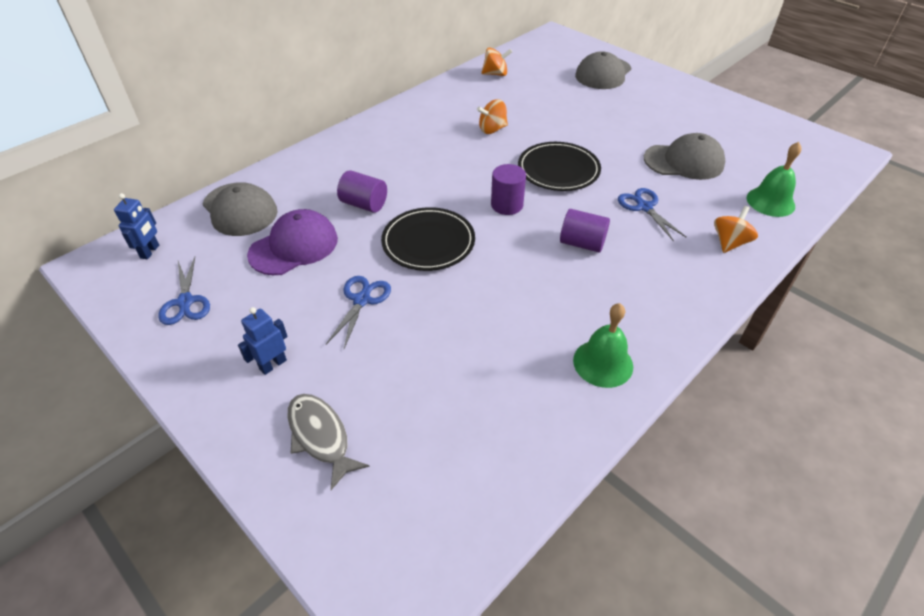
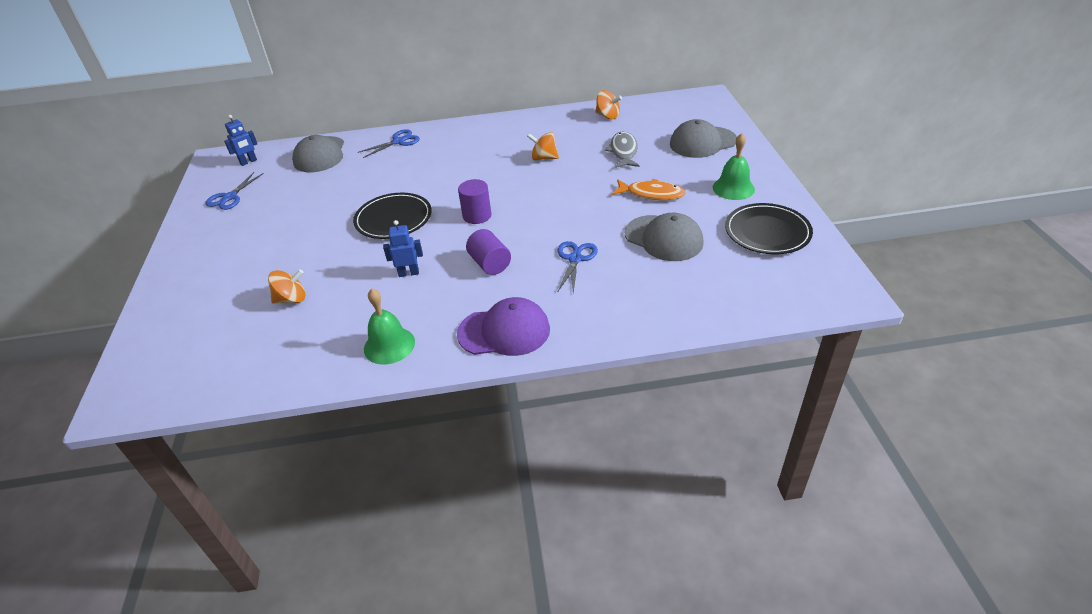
camera: 40 degrees right, 5 degrees down
blue robot [238,307,288,375] -> blue robot moved to [383,220,423,277]
purple cap [247,209,338,275] -> purple cap moved to [457,297,550,356]
grey fish [287,394,370,490] -> grey fish moved to [605,131,640,168]
blue scissors [326,276,391,349] -> blue scissors moved to [358,129,420,158]
purple cylinder [337,170,387,213] -> none
black plate [518,142,601,191] -> black plate moved to [725,203,813,254]
orange spinning top [714,206,758,253] -> orange spinning top moved to [268,269,306,303]
green bell [747,142,801,217] -> green bell moved to [713,133,755,200]
none -> orange fish [612,179,686,200]

